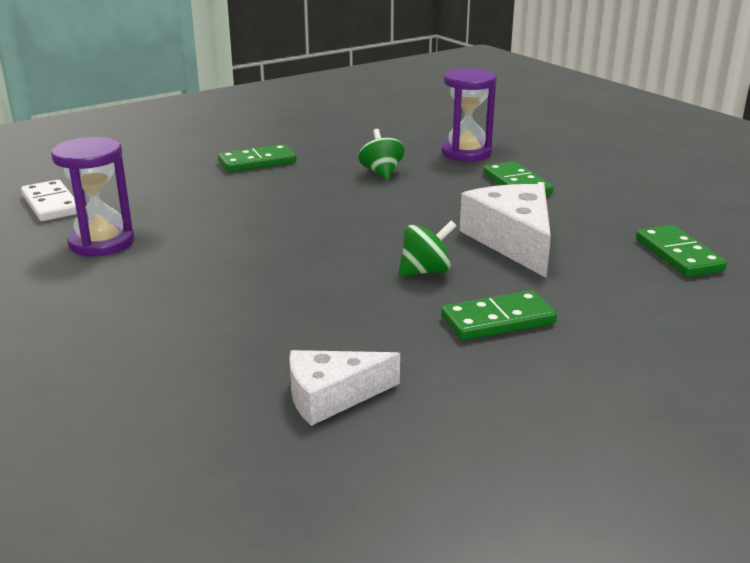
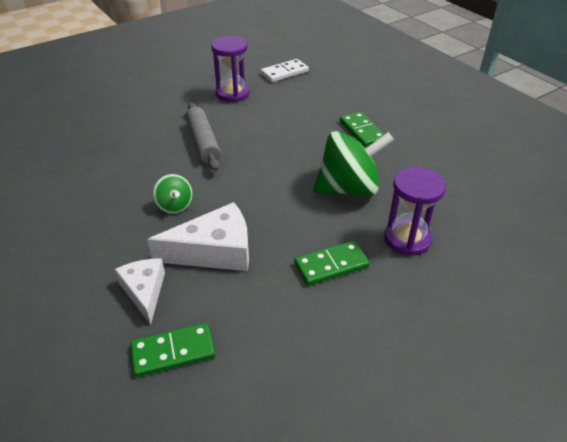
camera: 90 degrees right, 15 degrees up
white cheese [289,350,400,426] -> white cheese moved to [115,258,165,325]
green spinning top [358,129,405,180] -> green spinning top [313,131,394,196], size x1.97
green domino [441,290,557,340] -> none
none -> grey rolling pin [186,102,221,171]

